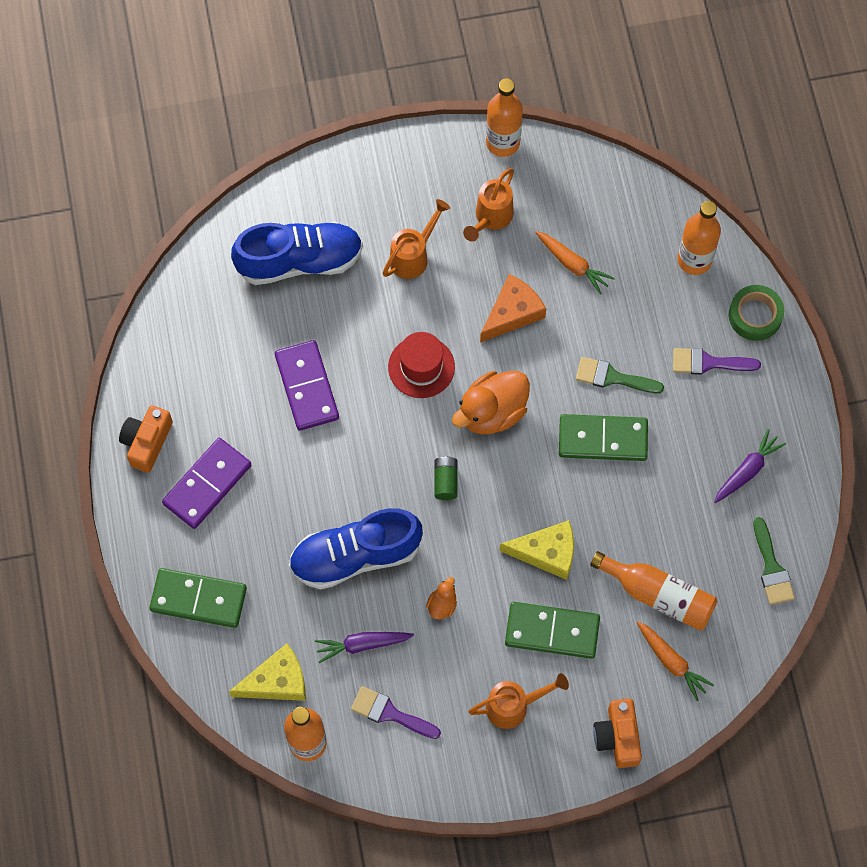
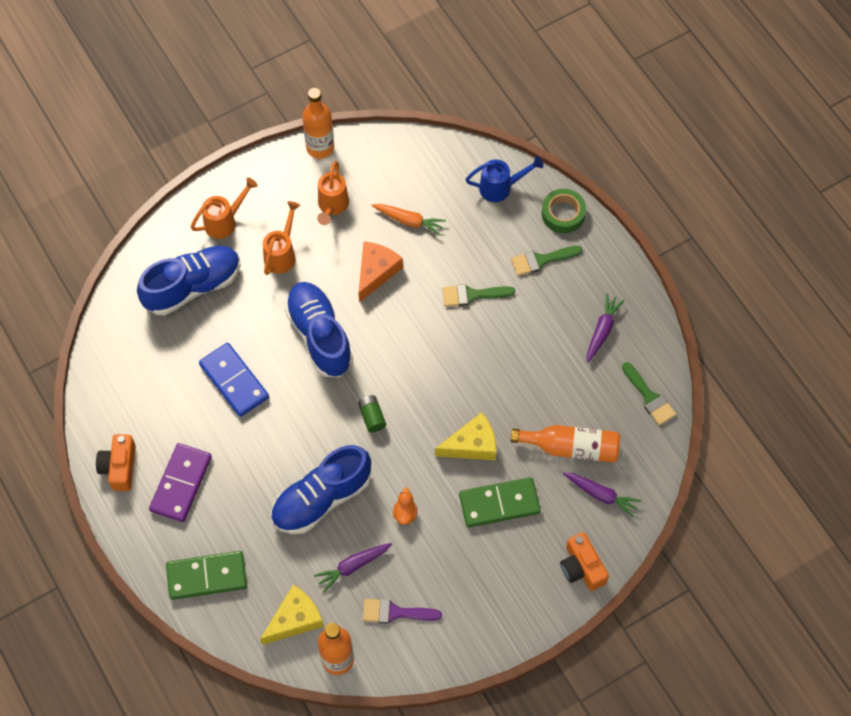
camera: 20 degrees left, 5 degrees down
purple domino [275,340,339,431] -> blue domino [199,343,269,417]
red hat [388,332,455,398] -> blue shoe [285,282,353,377]
orange duck [452,371,530,434] -> none
orange watering can [468,673,569,729] -> orange watering can moved to [190,177,258,239]
green domino [559,414,648,461] -> none
orange carrot [637,621,714,701] -> purple carrot [563,472,641,518]
purple brush [673,348,761,375] -> green brush [511,246,582,276]
orange bottle [677,201,721,275] -> blue watering can [466,156,543,202]

